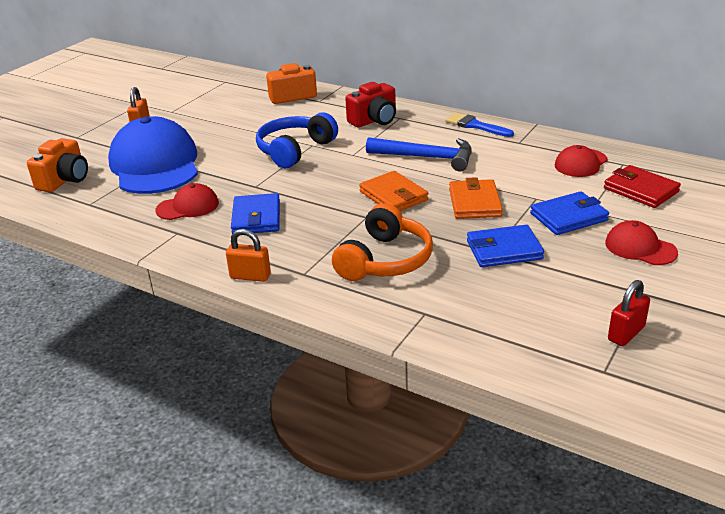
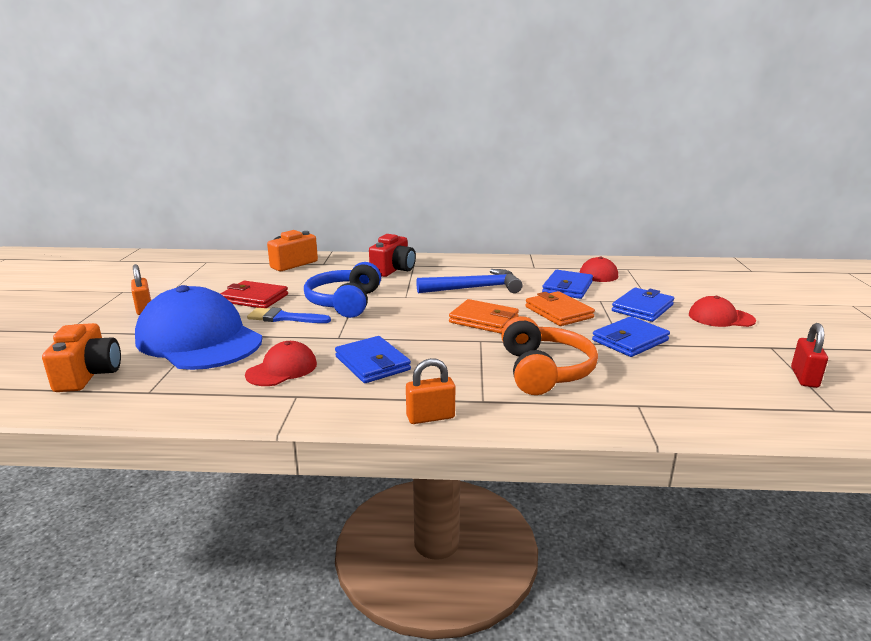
camera: 30 degrees left, 10 degrees down
blue brush [445,112,514,137] -> blue brush moved to [247,308,331,323]
red wallet [604,165,681,208] -> red wallet moved to [220,281,288,308]
none -> blue wallet [542,270,593,299]

